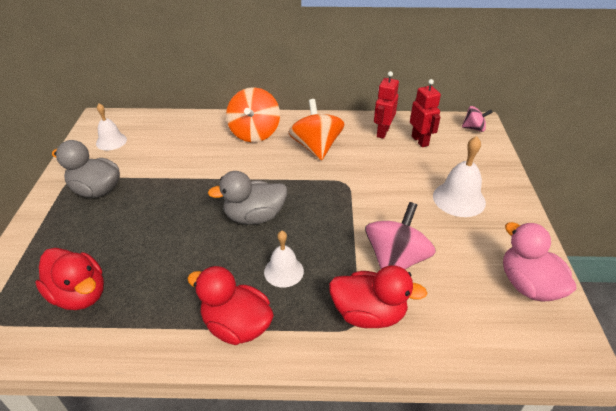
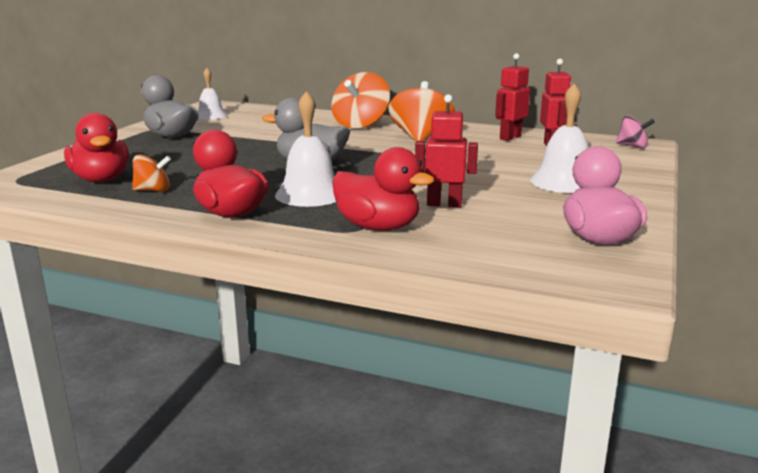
camera: 20 degrees right, 20 degrees down
white bell [264,231,304,287] -> white bell [275,91,336,207], size x1.51
pink spinning top [365,202,436,269] -> red robot [415,94,478,207]
none -> orange spinning top [132,154,171,192]

